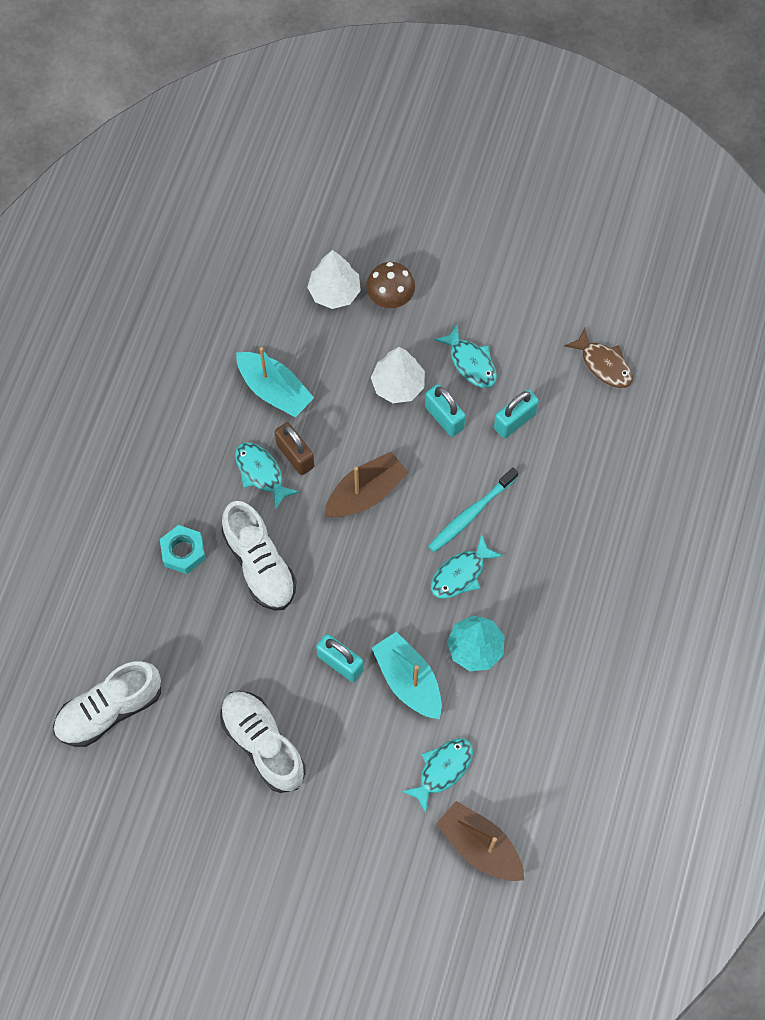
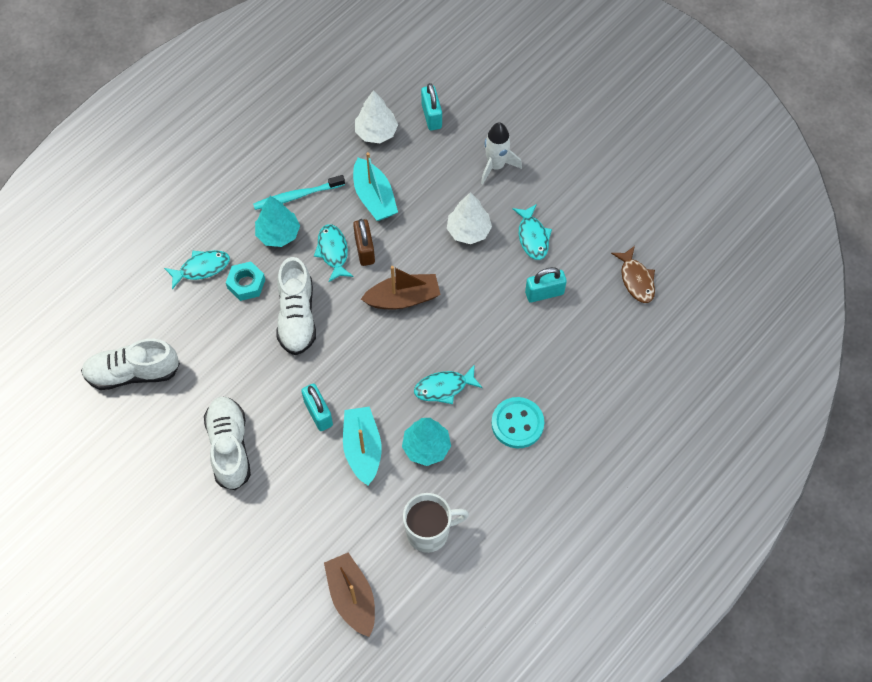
camera: 25 degrees right, 5 degrees down
white tree [307,250,361,309] -> white tree moved to [355,90,398,143]
brown mushroom [366,262,415,308] -> white rocket [481,122,522,185]
turquoise fish [401,739,473,813] -> turquoise fish moved to [164,250,230,289]
turquoise padlock [425,384,466,437] -> turquoise padlock moved to [421,83,442,131]
turquoise toothbrush [428,468,518,552] -> turquoise toothbrush moved to [253,175,345,210]
none -> turquoise tree [255,196,300,247]
none -> white mug [403,493,469,553]
none -> turquoise button [491,397,544,448]

